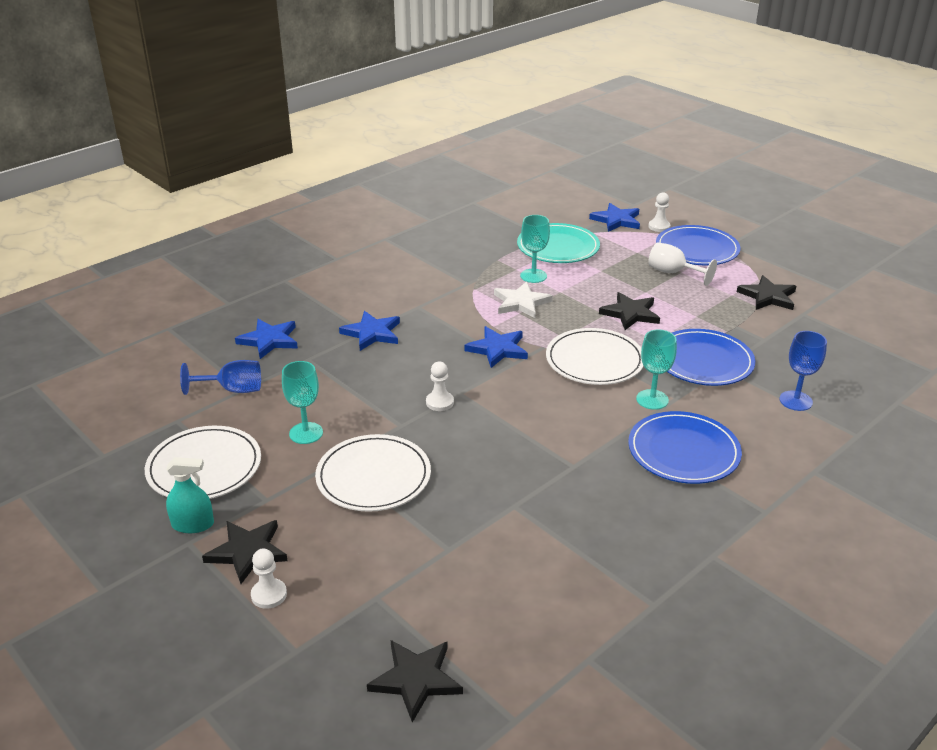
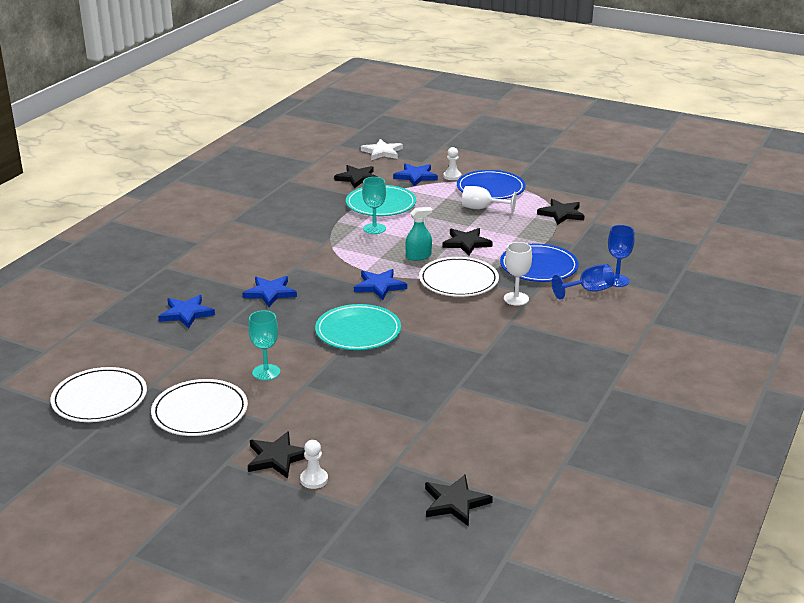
camera: 20 degrees left, 5 degrees down
turquoise spray bottle [166,457,214,533] -> turquoise spray bottle moved to [405,207,433,261]
blue goblet [180,360,261,395] -> blue goblet moved to [552,264,615,300]
white plate [315,434,431,512] -> white plate moved to [50,367,147,422]
white pawn [426,362,454,411] -> turquoise plate [315,304,401,350]
white star [494,281,553,318] -> white star moved to [361,139,403,160]
blue plate [628,411,742,484] -> none
turquoise goblet [636,330,677,410] -> white goblet [504,242,532,306]
none -> black star [334,165,377,188]

